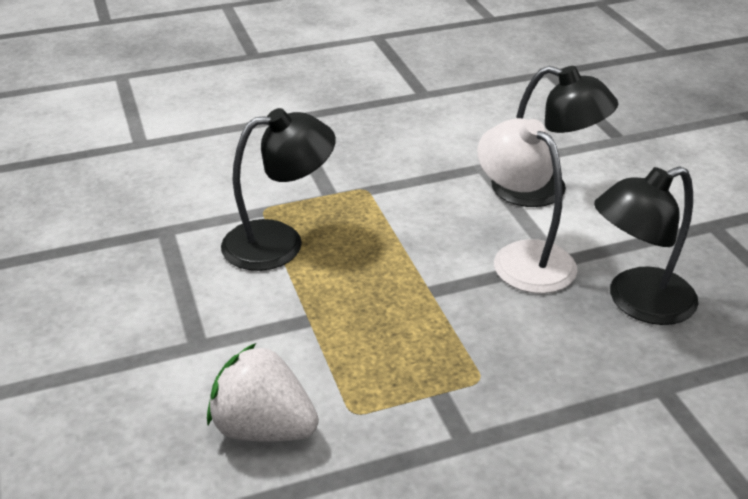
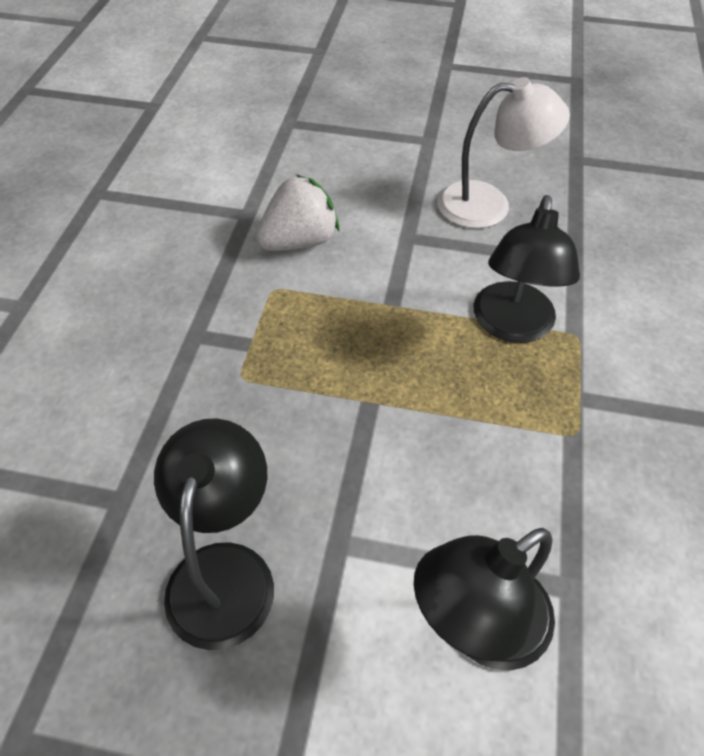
camera: 120 degrees right, 15 degrees up
white lamp [477,118,577,294] -> white lamp moved to [437,77,570,228]

